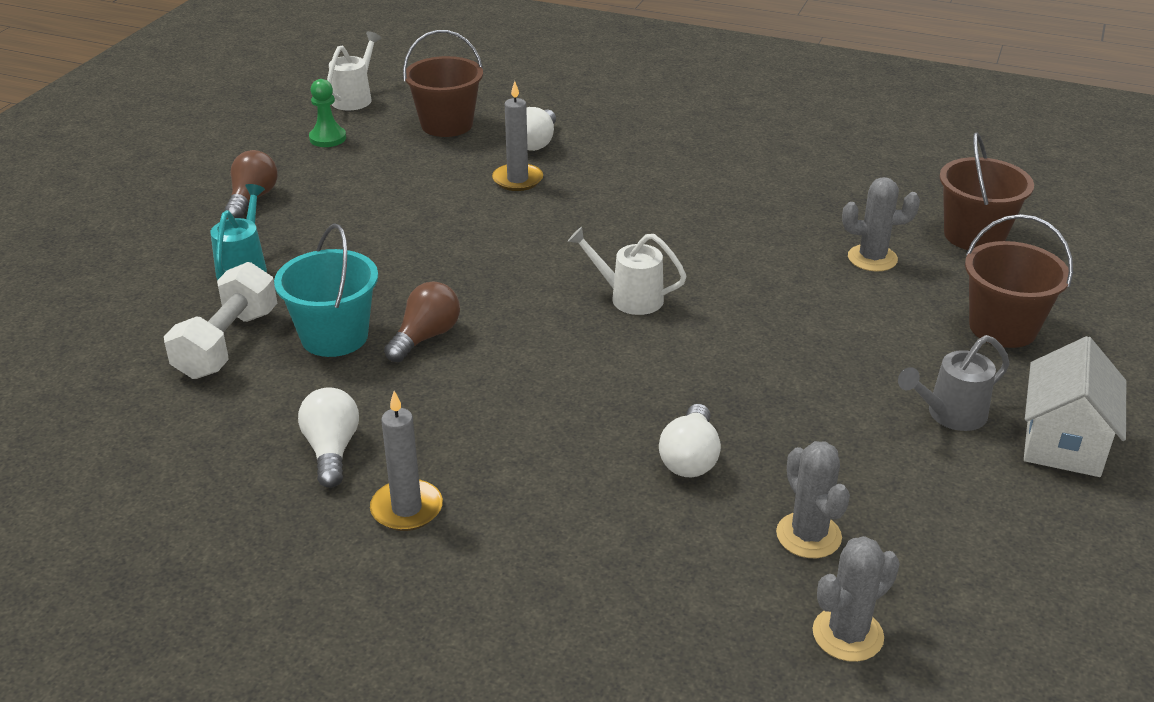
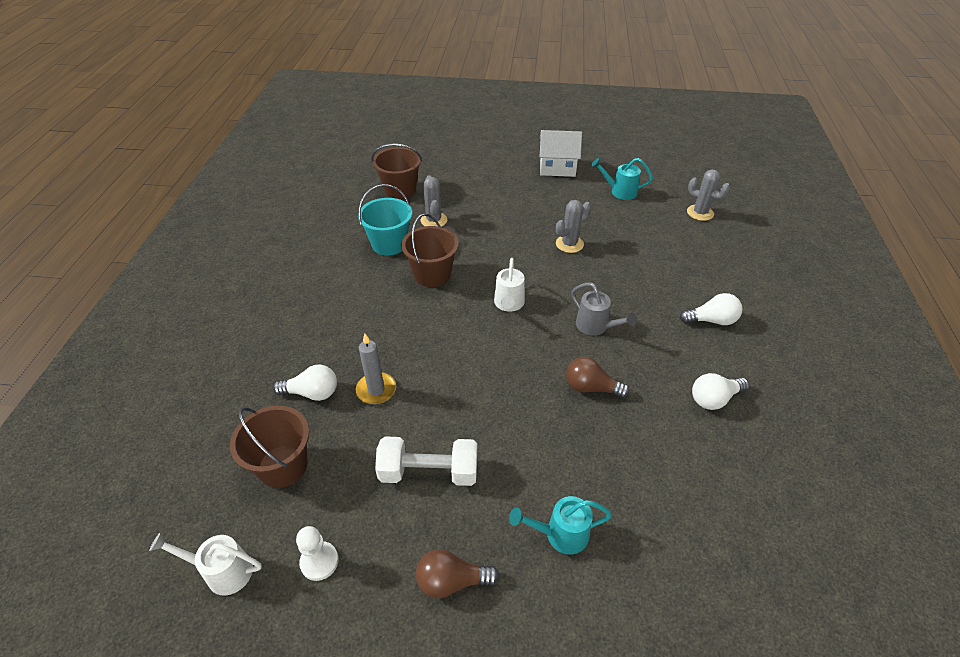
camera: 105 degrees left, 10 degrees up
white dumbbell [164,262,277,379] -> white dumbbell moved to [375,436,477,486]
turquoise bucket [274,224,378,357] -> turquoise bucket moved to [358,184,412,256]
green pawn [309,79,346,147] -> white pawn [296,526,338,581]
grey candle [370,391,443,531] -> none
white light bulb [659,404,721,477] -> white light bulb moved to [680,293,742,325]
grey cactus [776,441,850,558] -> grey cactus moved to [556,200,591,253]
grey watering can [898,335,1010,431] -> grey watering can moved to [571,283,637,336]
brown bucket [965,214,1073,348] -> brown bucket moved to [401,213,459,287]
none -> turquoise watering can [591,158,653,200]

